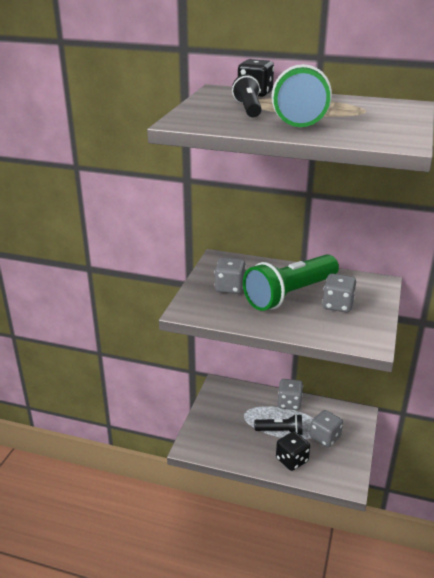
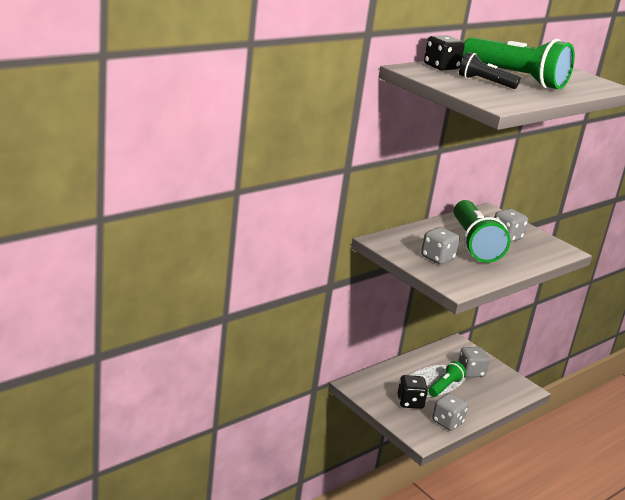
camera: 60 degrees left, 5 degrees down
black flashlight [254,414,303,435] -> green flashlight [428,361,466,397]
black dice [276,431,310,471] -> black dice moved to [398,375,428,409]
grey dice [278,379,303,410] -> grey dice moved to [432,393,468,431]

